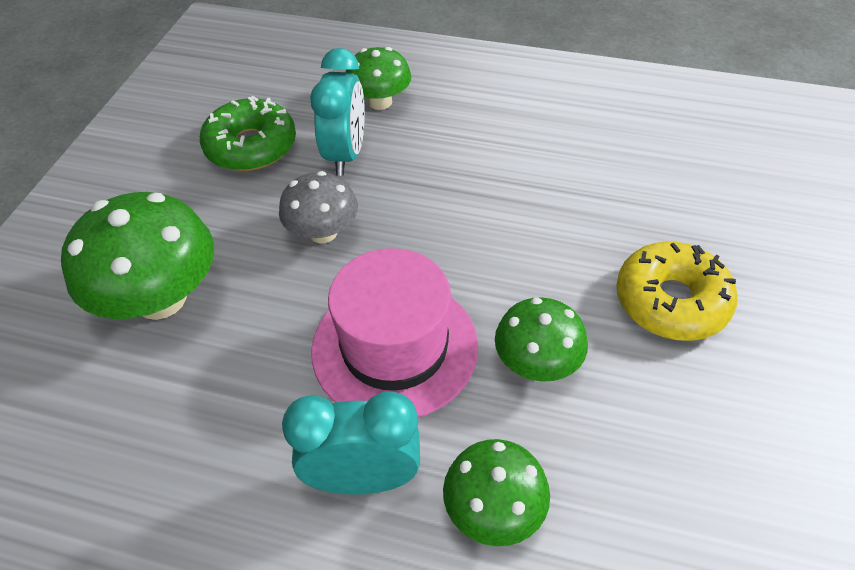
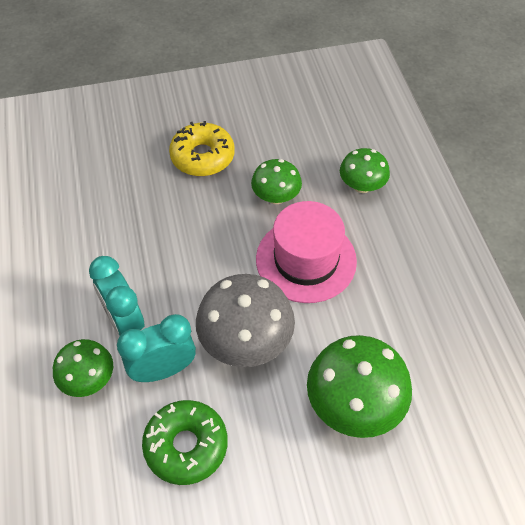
camera: 120 degrees left, 5 degrees up
grey mushroom [279,171,358,243] -> grey mushroom [196,274,295,367], size x1.67
turquoise clock [282,391,420,495] -> turquoise clock moved to [89,256,145,335]

